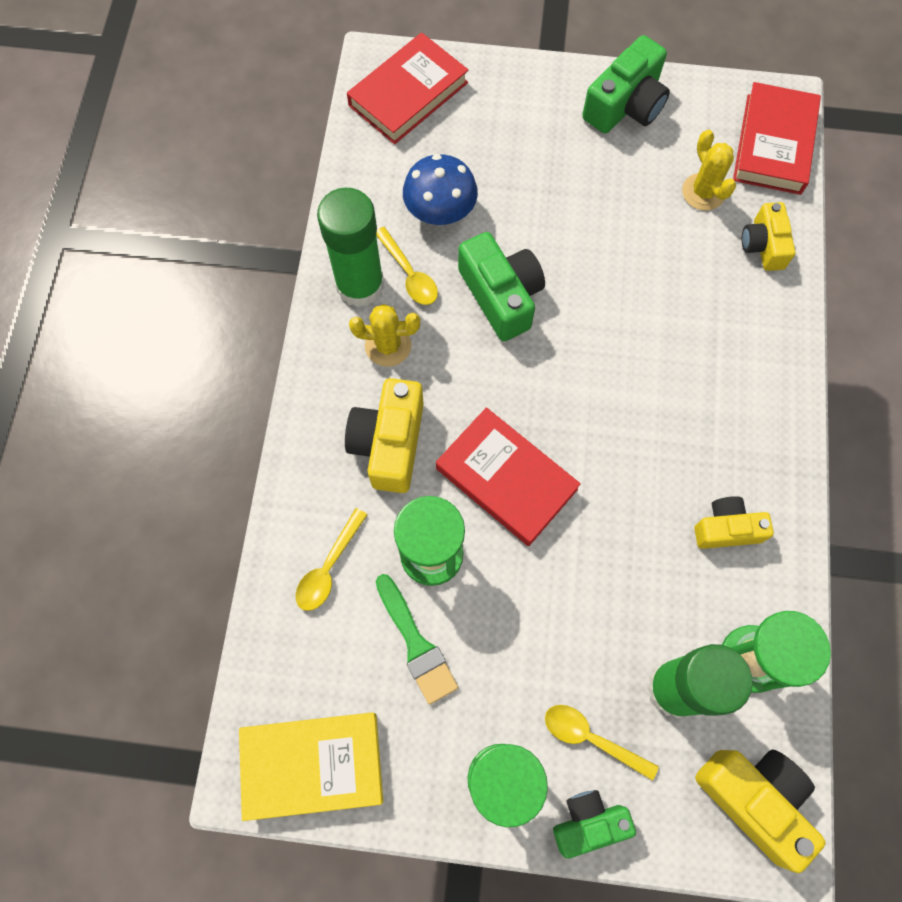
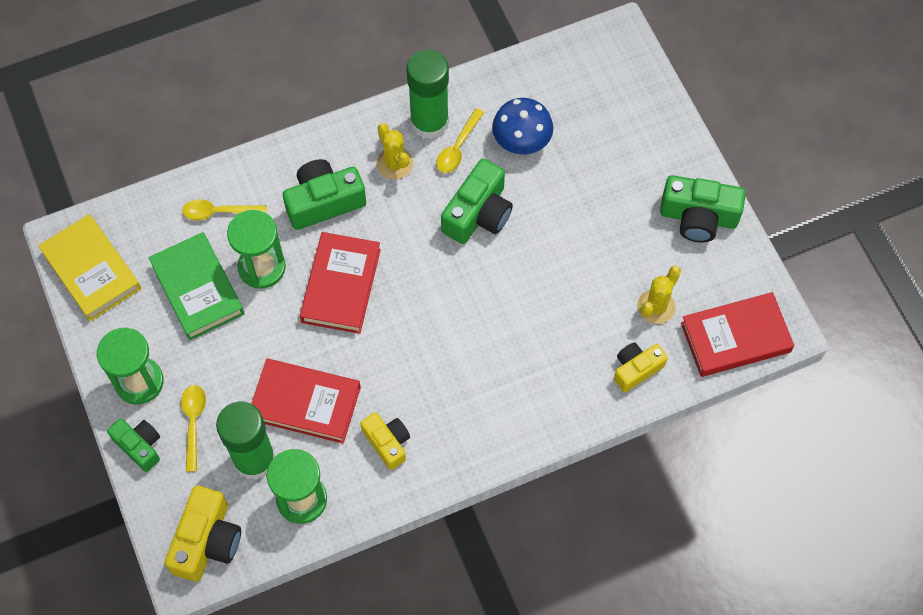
camera: 60 degrees right, 5 degrees down
yellow camera [345,378,424,493] -> green camera [283,159,366,230]
red book [347,33,469,144] -> red book moved to [251,358,361,444]
green brush [376,574,458,705] -> green book [149,232,245,340]

